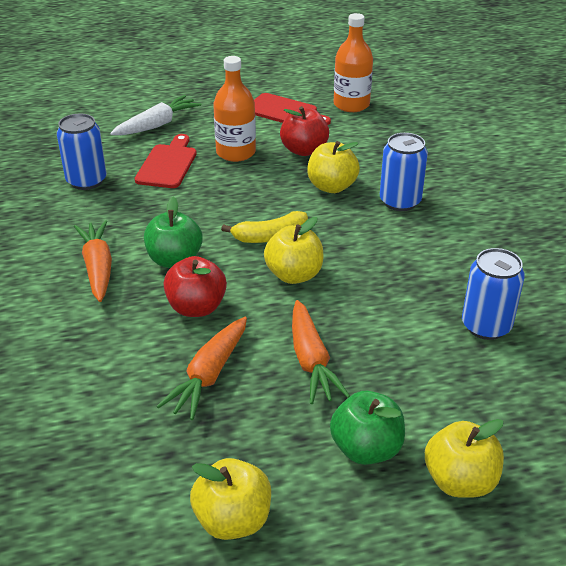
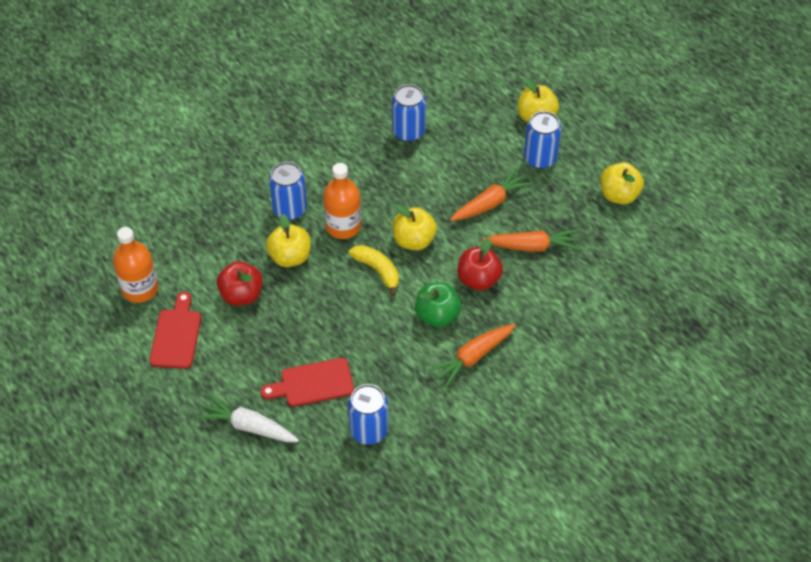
camera: 115 degrees left, 15 degrees up
orange bottle [213,56,256,162] -> orange bottle moved to [323,163,361,239]
green apple [330,391,405,465] -> blue can [524,111,561,169]

